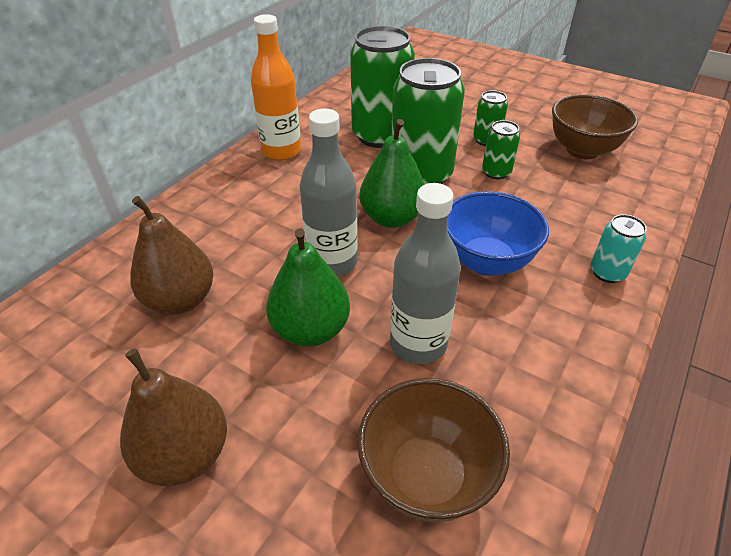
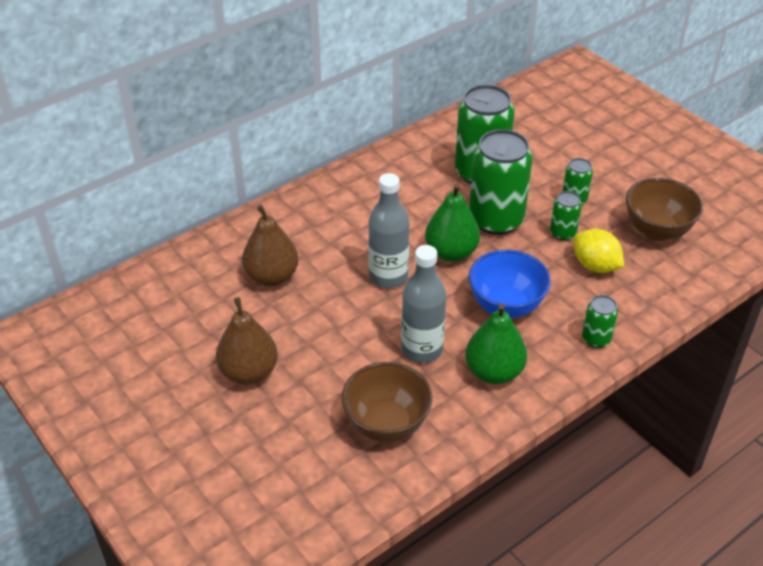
camera: 20 degrees right, 0 degrees up
orange bottle [251,14,301,160] -> none
green pear [266,228,350,346] -> green pear moved to [465,303,527,384]
turquoise can [591,214,647,283] -> green can [582,295,618,348]
none -> yellow lemon [574,229,624,273]

